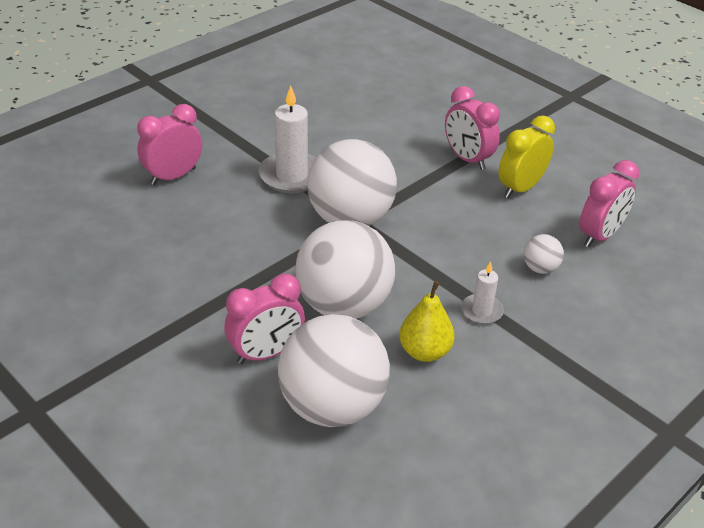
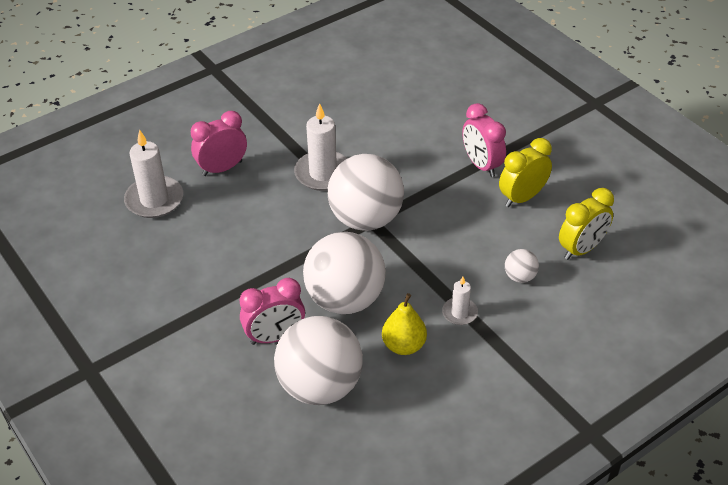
camera: 10 degrees right, 5 degrees up
pink clock [579,160,639,247] -> yellow clock [559,188,614,260]
none -> white candle [124,129,183,218]

